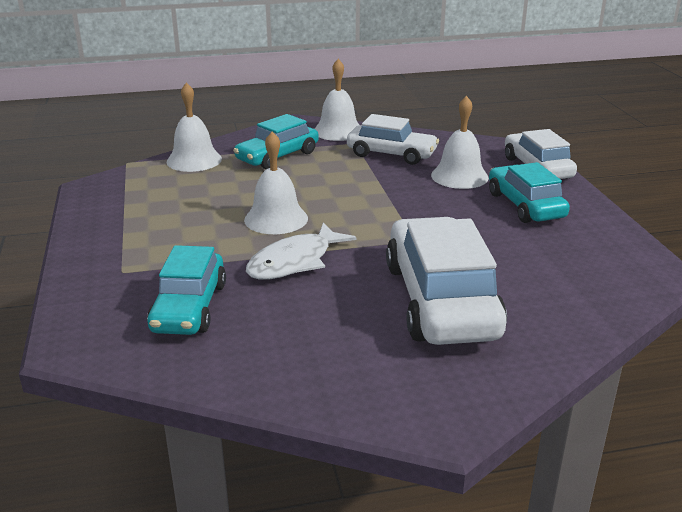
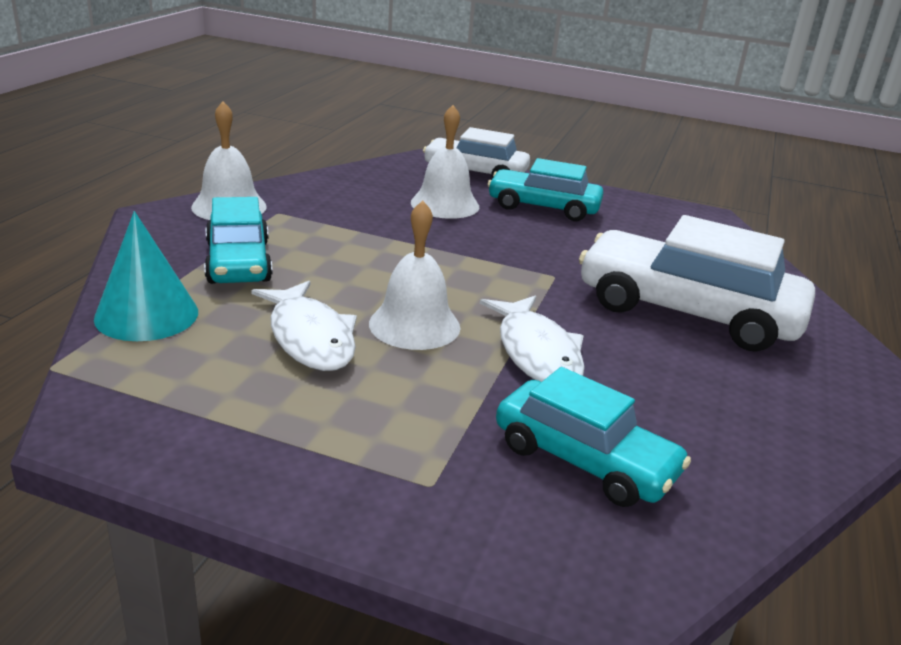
camera: 60 degrees left, 0 degrees up
white bell [167,82,222,172] -> turquoise cone [94,211,198,341]
white car [347,114,439,165] -> none
none -> white fish [251,281,357,371]

